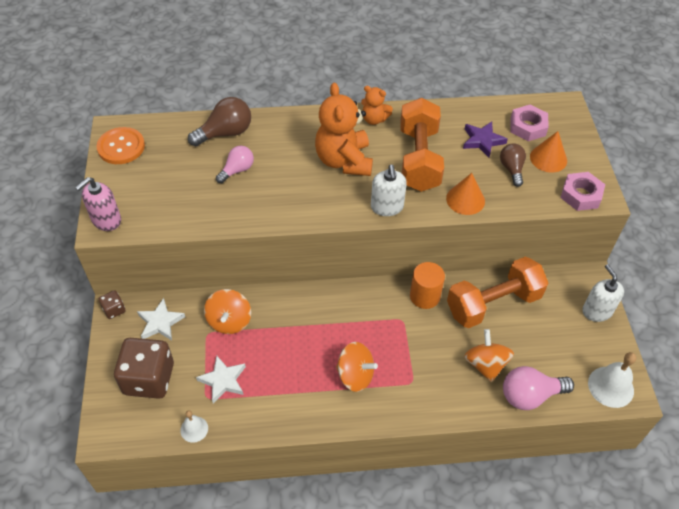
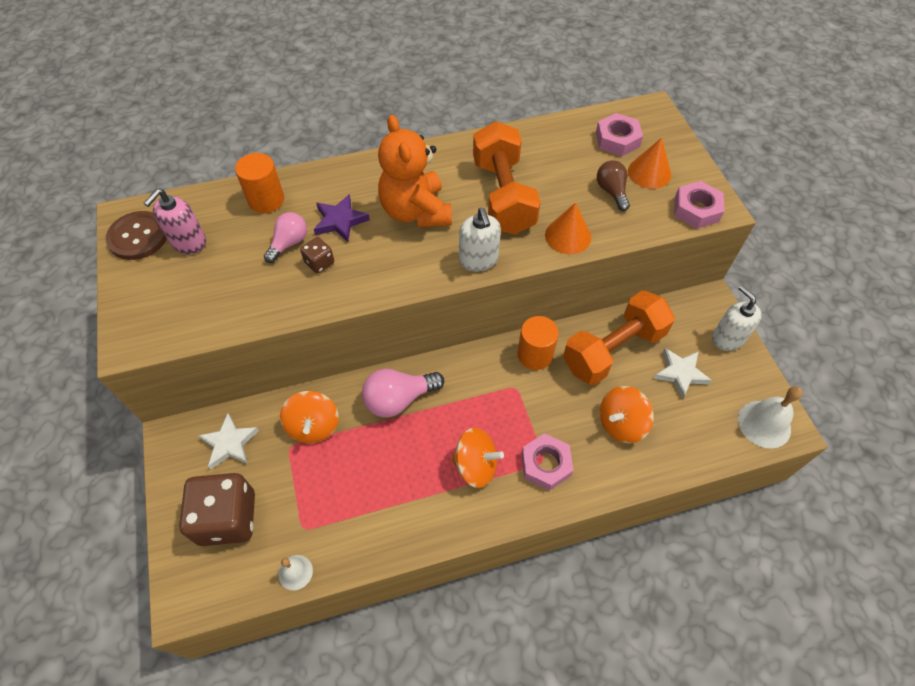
camera: 10 degrees left, 5 degrees up
pink soap dispenser [75,177,121,231] -> pink soap dispenser moved to [144,189,206,254]
orange button [96,127,145,164] -> brown button [106,211,167,260]
brown dice [99,290,125,319] -> brown dice moved to [300,237,334,274]
brown light bulb [188,97,251,146] -> orange cylinder [235,153,284,213]
white star [196,355,246,403] -> white star moved to [653,348,712,399]
orange teddy bear [361,86,393,125] -> none
purple star [463,122,508,157] -> purple star moved to [314,194,370,242]
orange spinning top [464,329,514,382] -> orange spinning top turned 105 degrees counterclockwise [600,386,654,443]
pink light bulb [503,366,574,410] -> pink light bulb moved to [362,369,444,417]
none -> pink nut [521,433,573,491]

